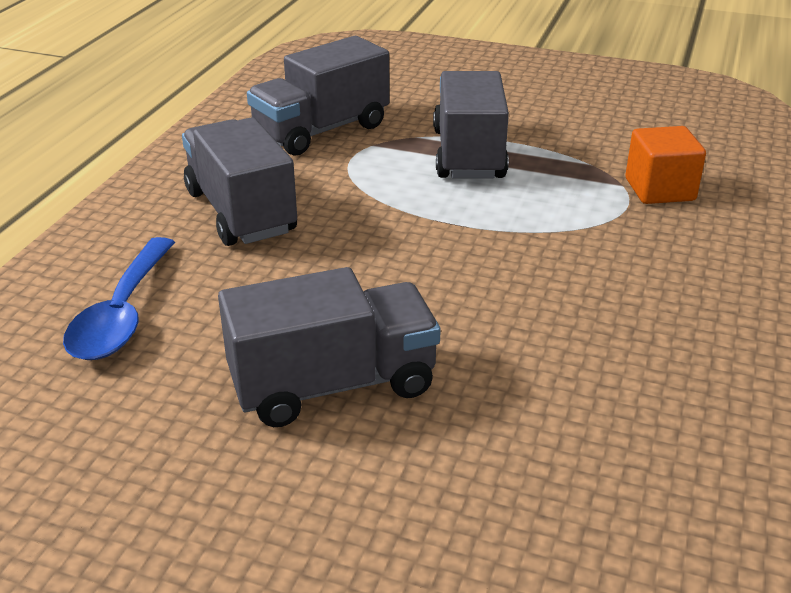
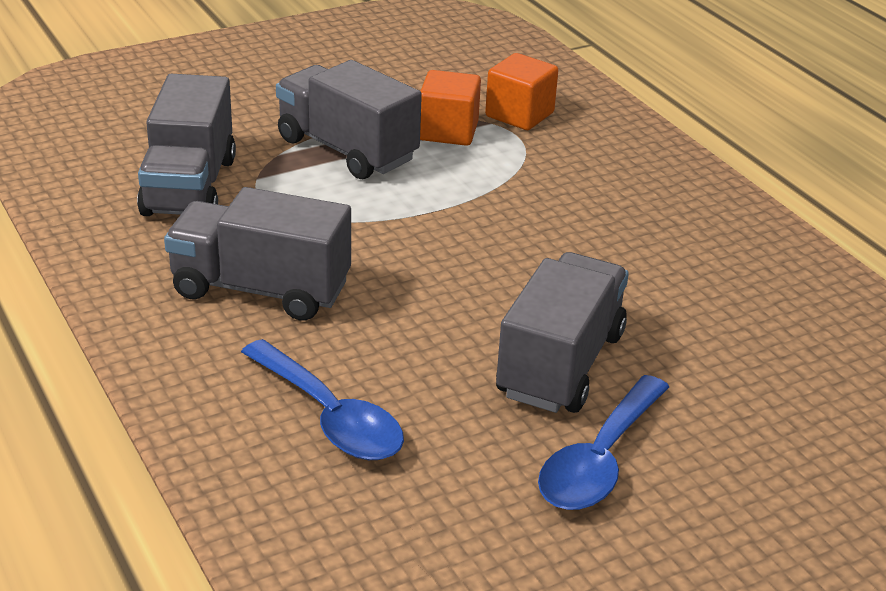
camera: 50 degrees left, 0 degrees up
none -> orange cube [420,70,481,146]
none -> blue spoon [538,375,669,510]

